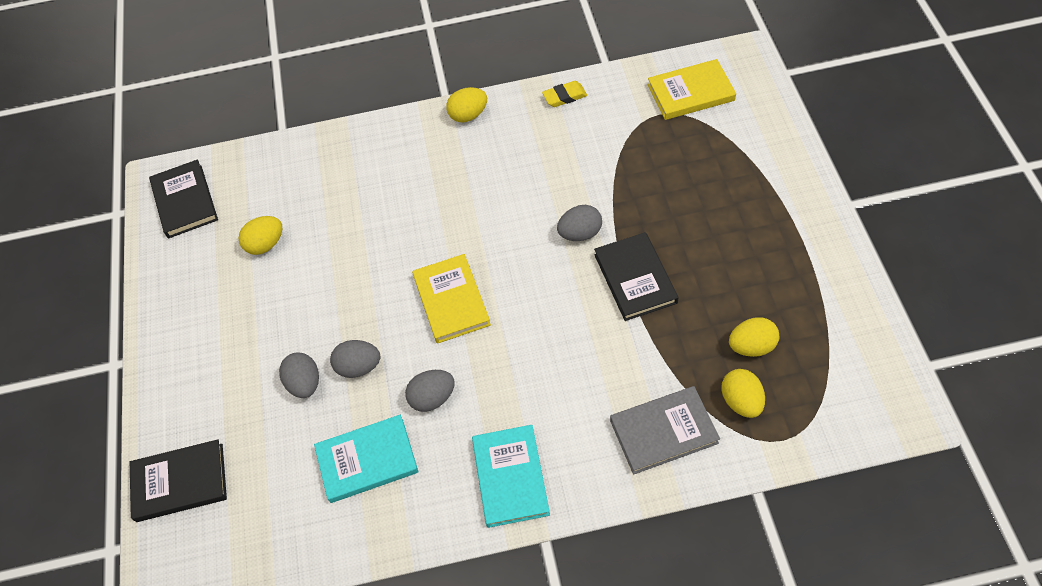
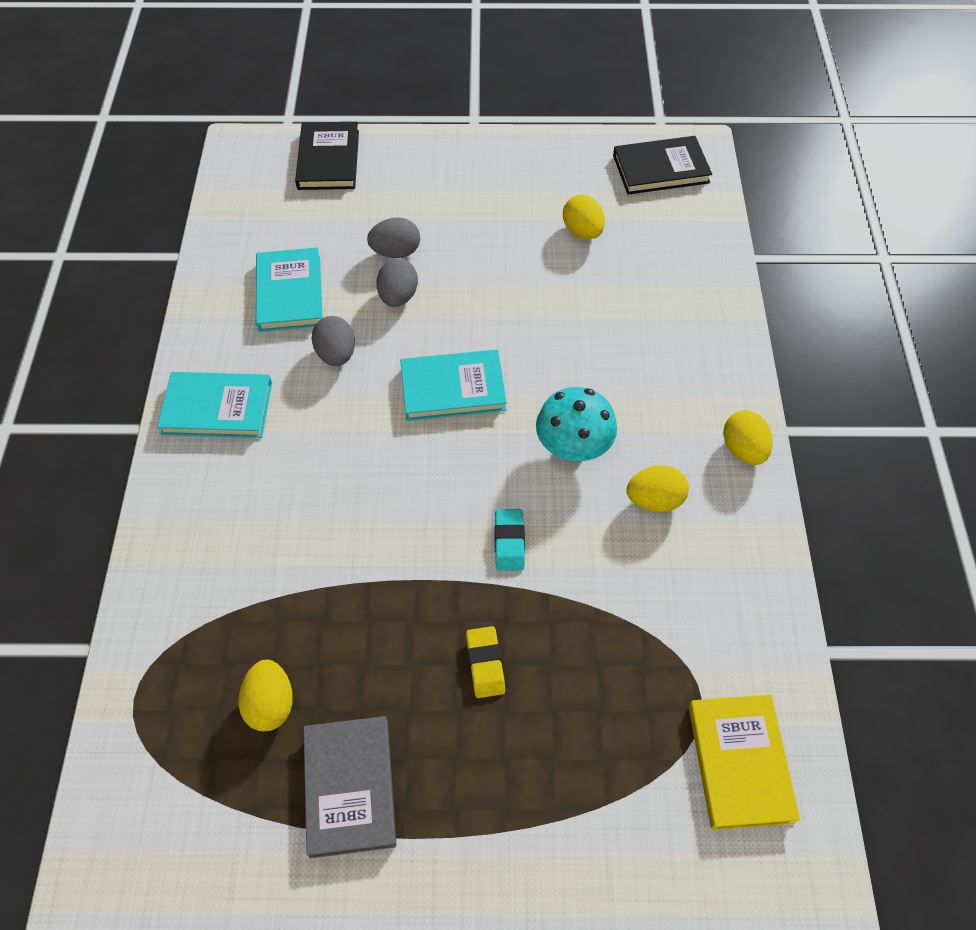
camera: 95 degrees right, 0 degrees up
yellow book [412,254,491,344] -> turquoise book [400,350,507,421]
yellow eraser [542,81,587,107] -> yellow eraser moved to [466,626,505,698]
grey egg [557,205,602,241] -> turquoise eraser [494,509,525,571]
black book [594,232,679,321] -> none
grey book [610,386,720,475] -> grey book moved to [303,716,396,858]
yellow egg [721,369,765,418] -> yellow egg moved to [626,465,689,512]
none -> turquoise mushroom [536,387,617,461]

